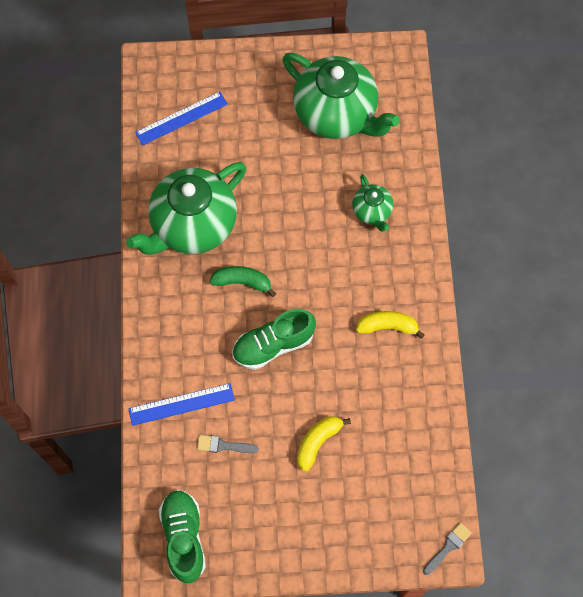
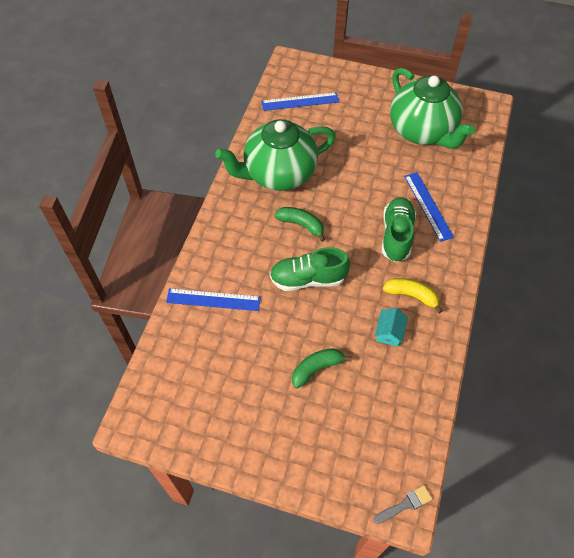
camera: 20 degrees right, 10 degrees down
green shoe [159,490,206,583] -> green shoe moved to [382,197,416,262]
grey brush [197,435,259,453] -> none
yellow banana [297,417,351,472] -> green banana [292,348,352,389]
green teapot [352,174,393,231] -> blue ruler [404,172,454,242]
none -> turquoise house [375,308,408,347]

